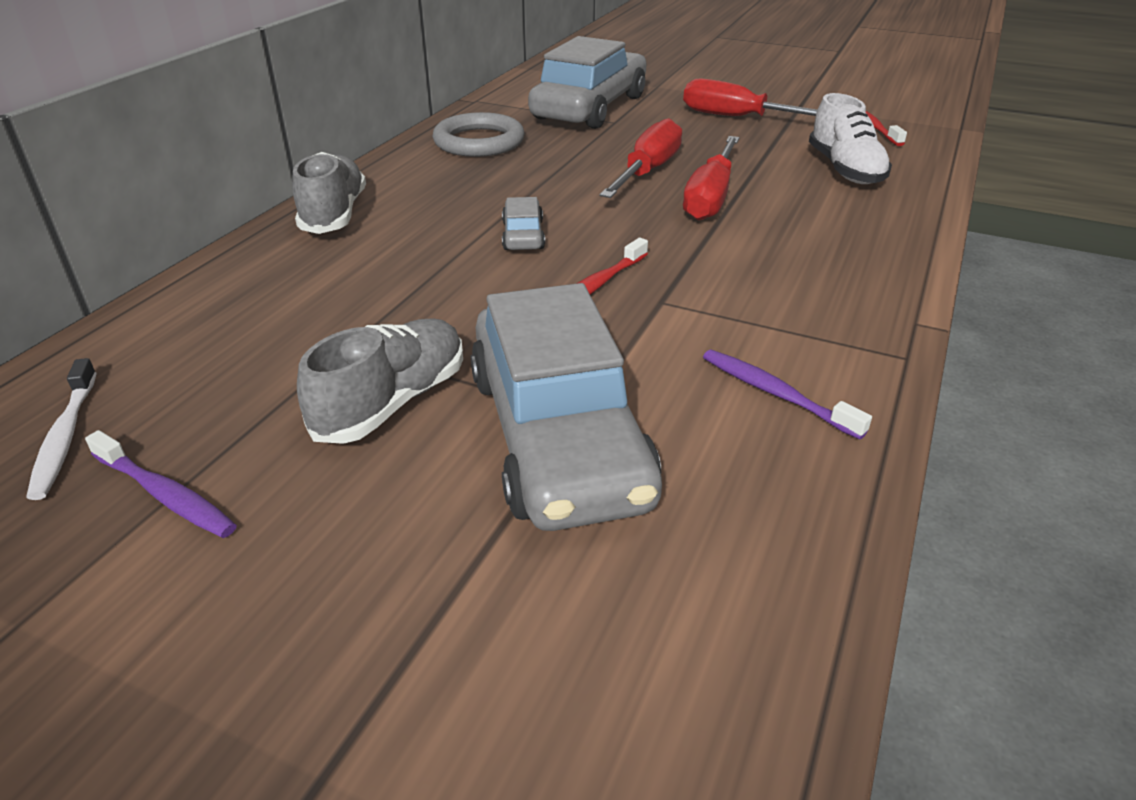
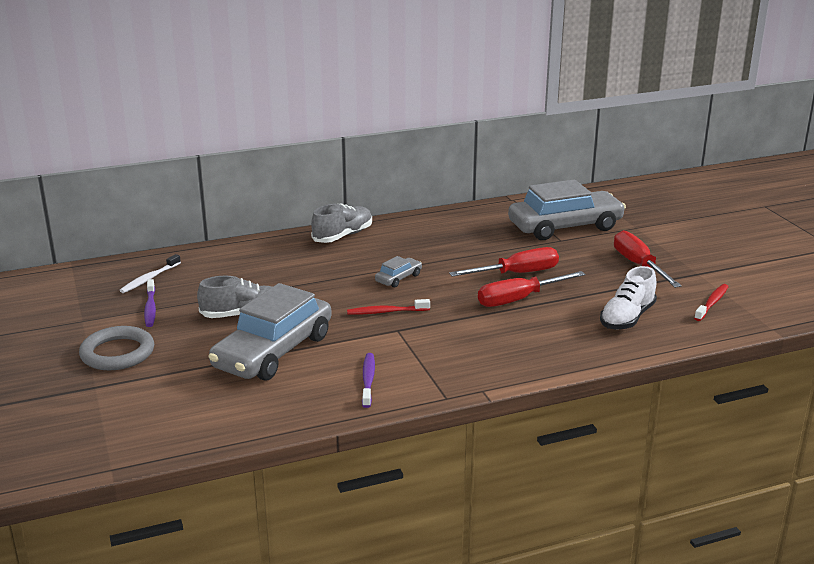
camera: 45 degrees right, 10 degrees down
grey ring [433,112,524,157] -> grey ring moved to [79,326,154,370]

